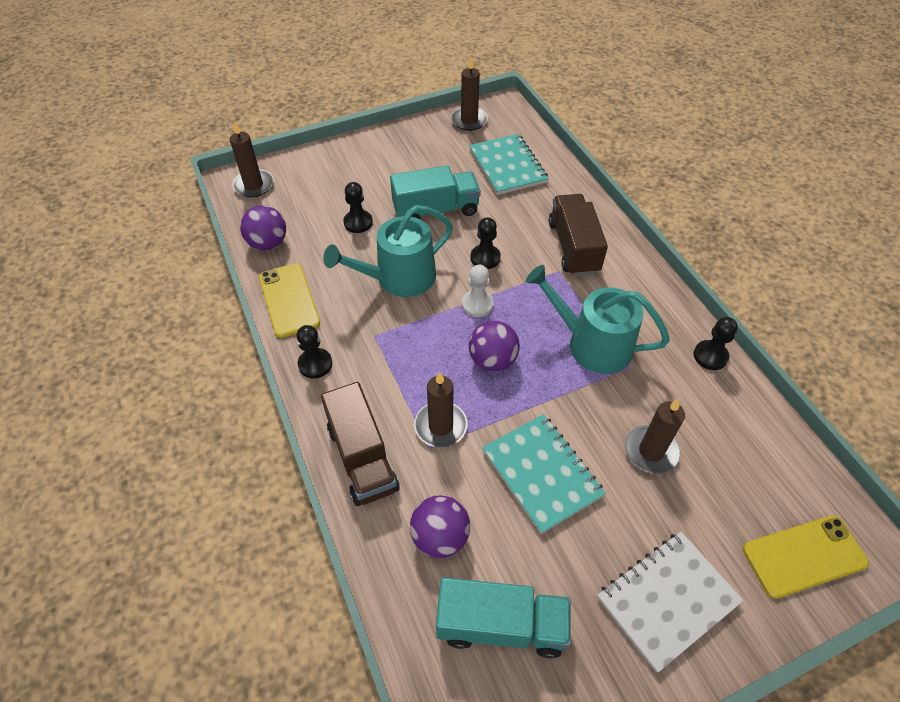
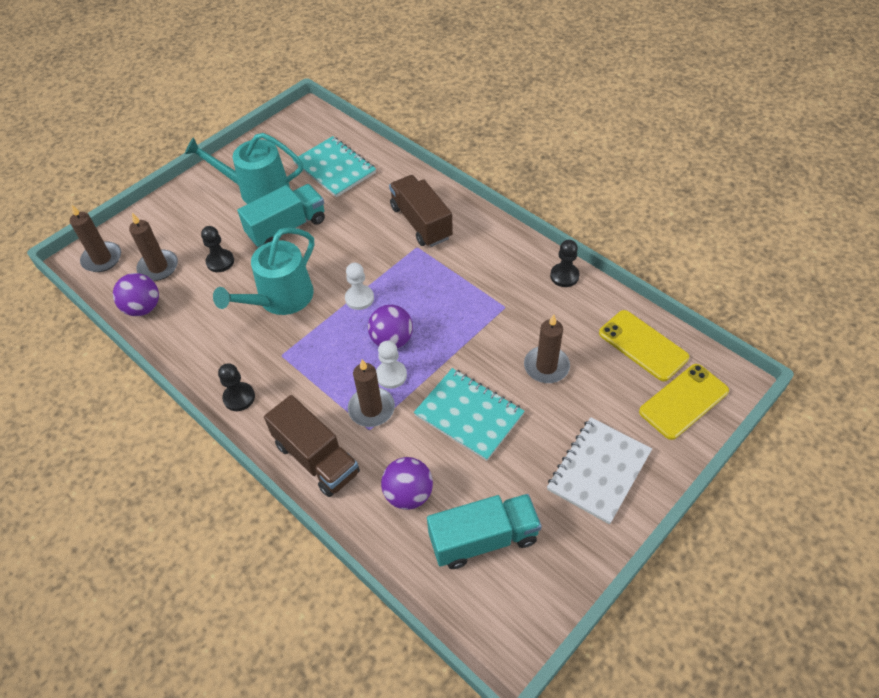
camera: 20 degrees left, 0 degrees up
yellow phone [259,263,320,338] -> yellow phone moved to [599,310,689,381]
brown candle [451,57,488,131] -> brown candle moved to [129,213,178,281]
black pawn [470,217,501,269] -> none
turquoise watering can [526,265,670,374] -> turquoise watering can moved to [185,133,303,204]
none -> white pawn [376,341,407,389]

